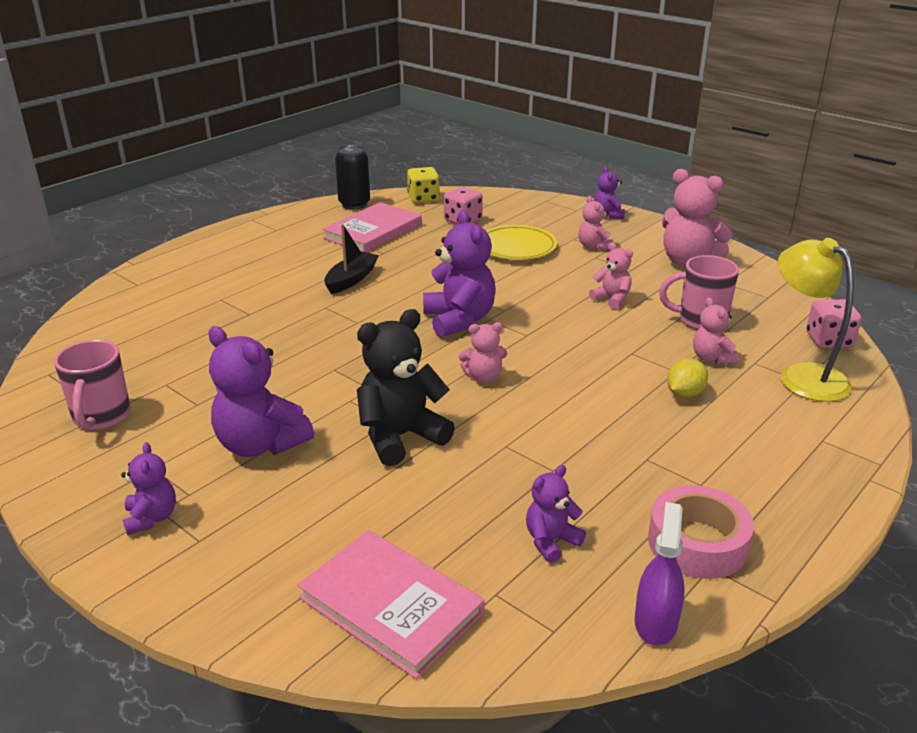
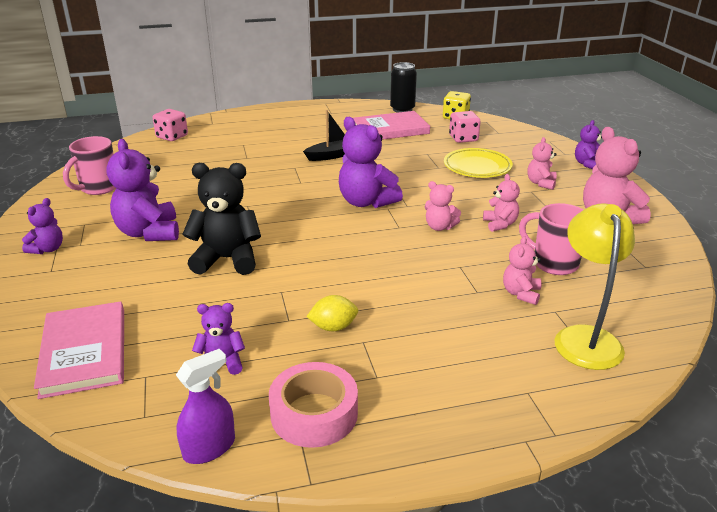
camera: 35 degrees right, 0 degrees up
purple teddy bear [423,210,496,338] -> purple teddy bear turned 120 degrees clockwise [339,117,403,208]
pink teddy bear [459,322,507,383] -> pink teddy bear moved to [425,181,461,231]
yellow lemon [667,359,708,398] -> yellow lemon moved to [306,295,358,331]
pink dice [806,299,861,348] -> pink dice moved to [153,109,188,141]

